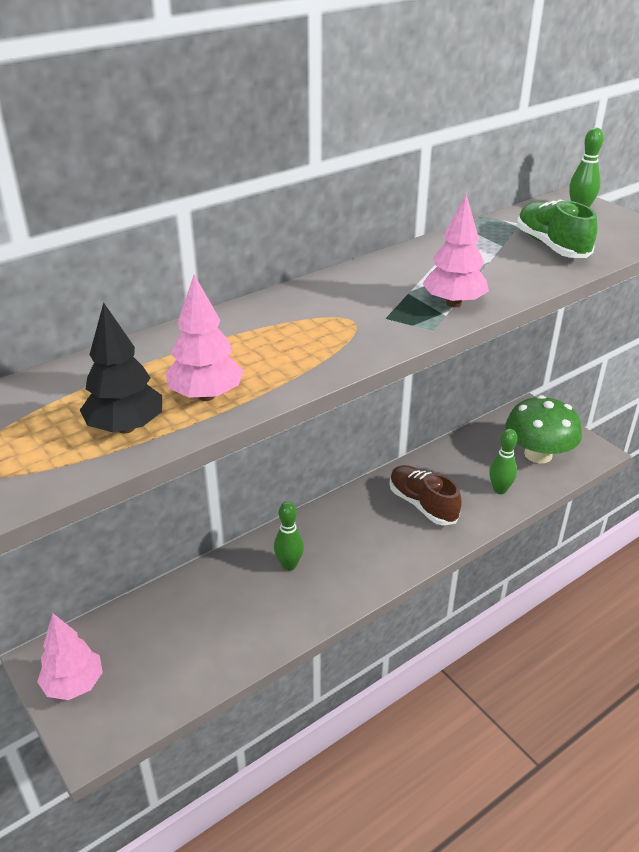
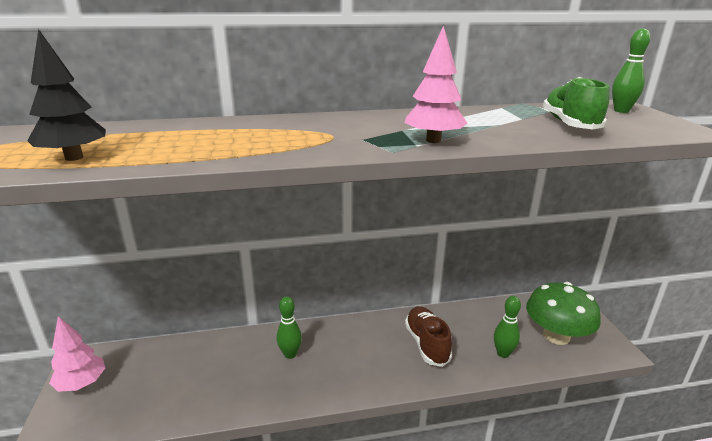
camera: 25 degrees right, 10 degrees down
pink tree [166,275,244,401] -> none

